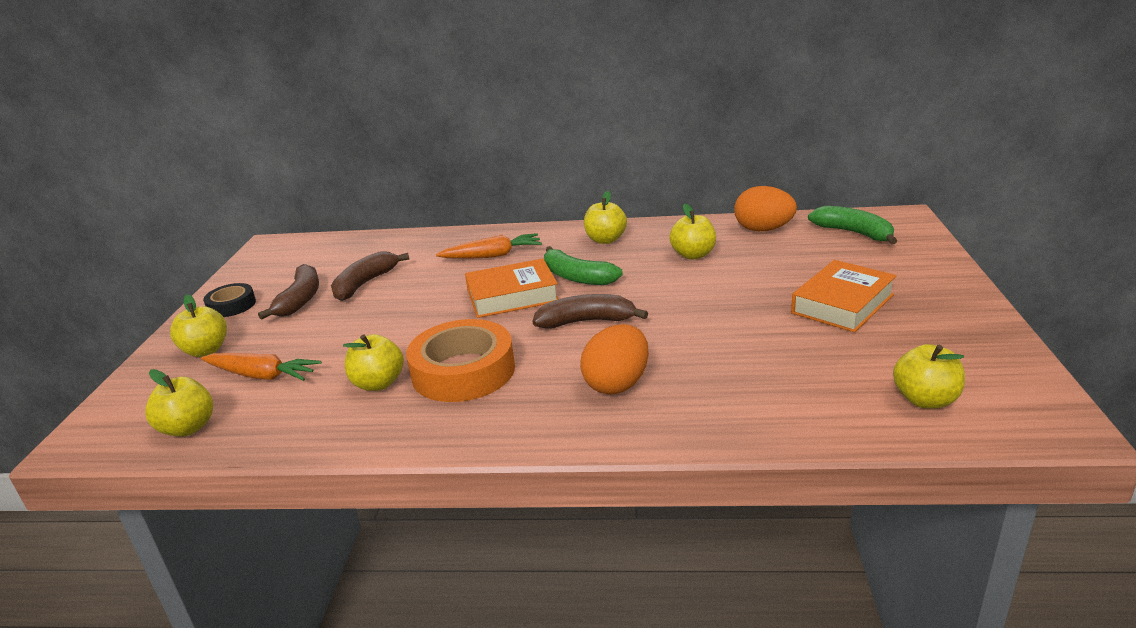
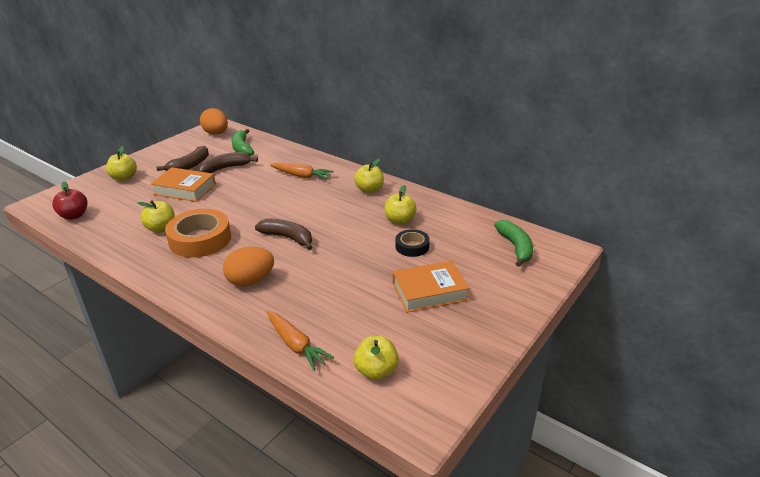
camera: 30 degrees right, 5 degrees up
yellow apple [145,369,213,437] -> red apple [52,181,88,220]
orange carrot [201,353,321,381] -> orange carrot moved to [267,311,335,371]
black tape [203,283,256,317] -> black tape moved to [396,229,430,257]
orange book [465,259,558,318] -> orange book moved to [151,167,216,202]
green banana [544,246,623,285] -> green banana moved to [231,129,254,156]
orange egg [734,186,797,231] -> orange egg moved to [200,108,228,135]

